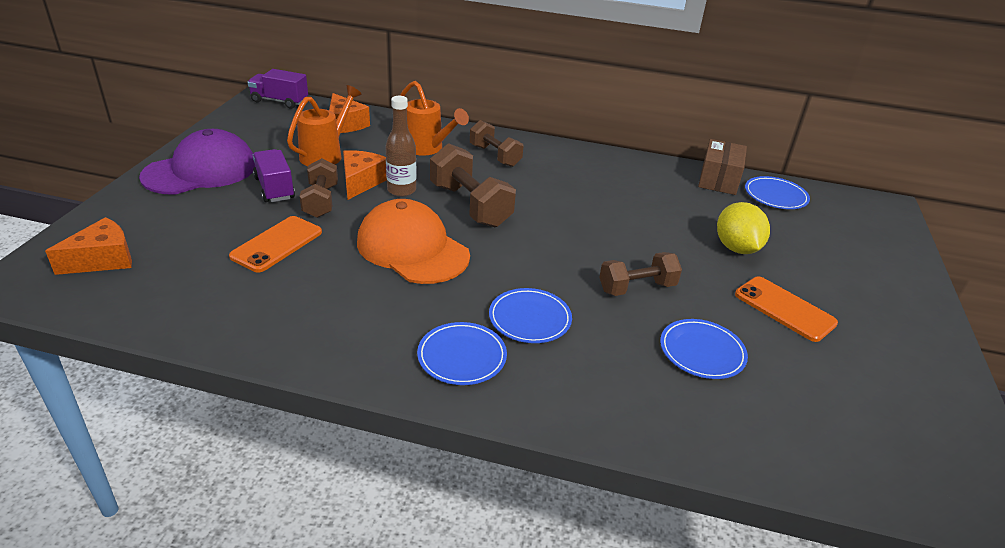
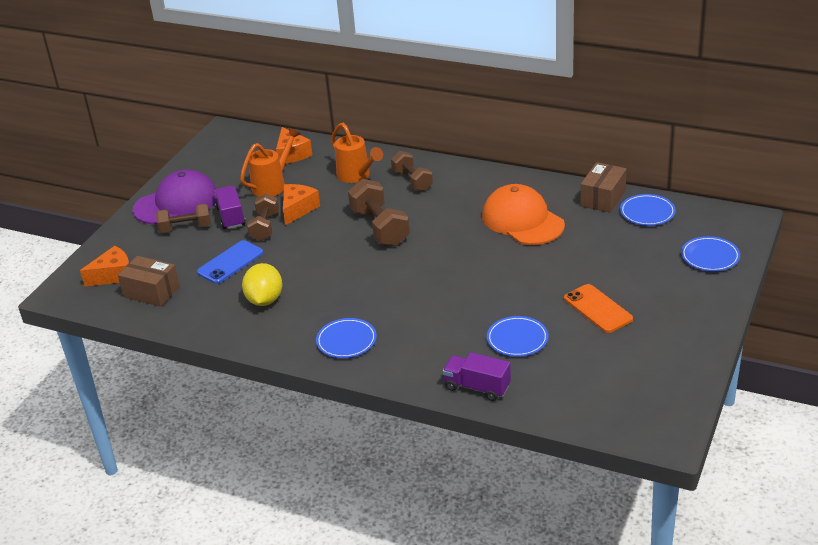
camera: 15 degrees right, 0 degrees up
orange phone [229,216,322,273] -> blue phone [197,240,263,284]
purple truck [247,69,308,109] -> purple truck moved to [443,352,511,401]
orange cap [357,199,470,284] -> orange cap moved to [482,184,565,245]
brown bottle [386,96,417,197] -> none
blue plate [489,288,572,343] -> blue plate moved to [681,236,740,271]
brown dumbbell [600,252,682,296] -> brown dumbbell moved to [156,203,211,233]
yellow lemon [717,202,770,254] -> yellow lemon moved to [242,263,282,306]
none -> brown box [118,256,180,307]

